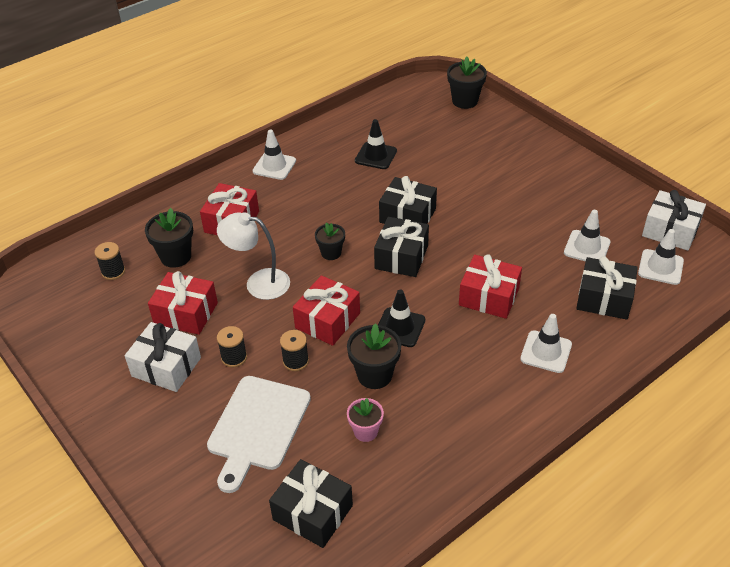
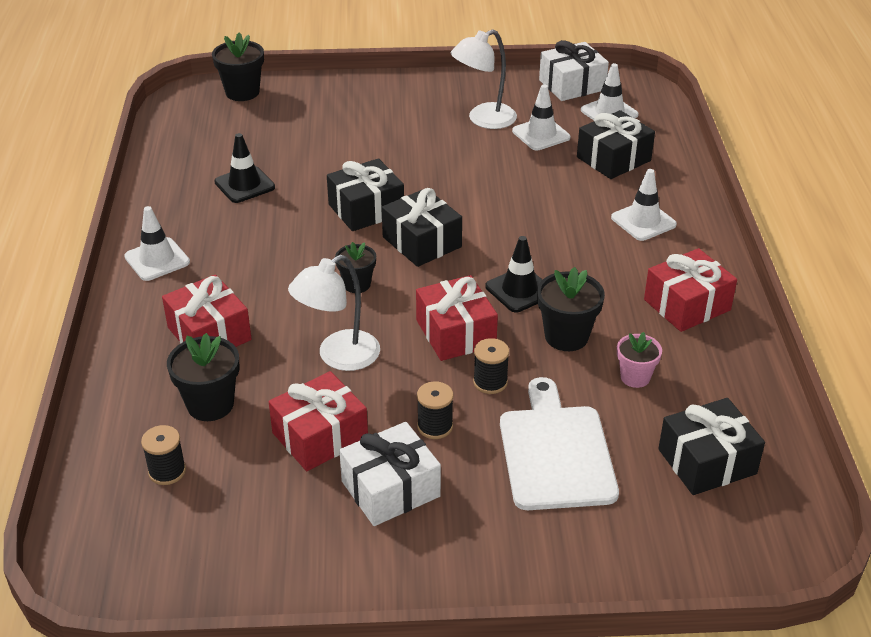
camera: 55 degrees left, 5 degrees down
white cutting board [207,376,311,493] -> white cutting board turned 150 degrees counterclockwise [500,377,619,510]
red gift [459,254,522,319] -> red gift moved to [644,248,737,332]
none -> white lamp [451,29,517,129]

